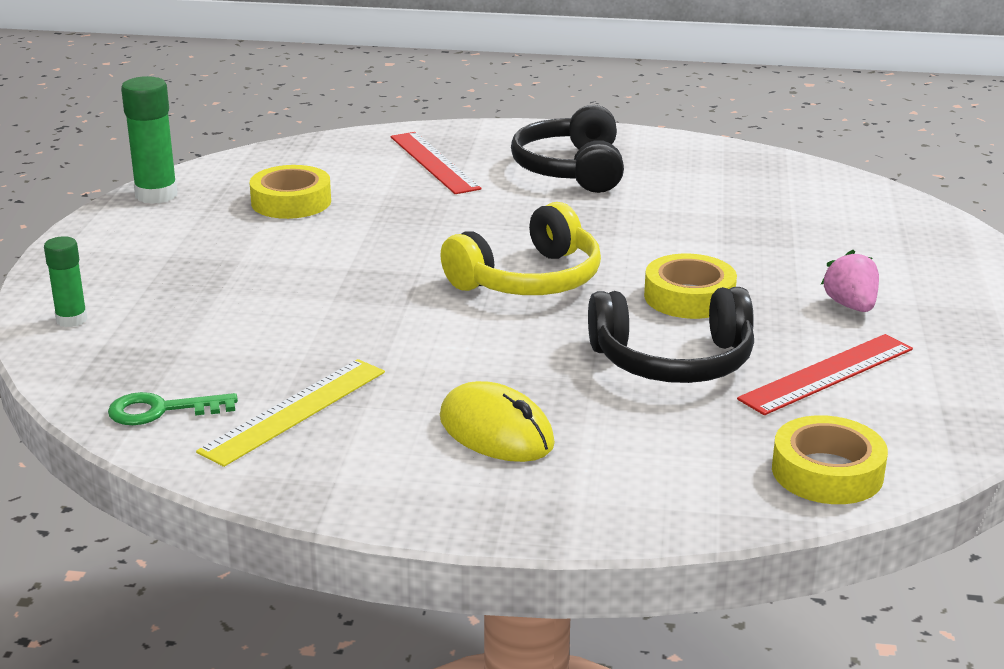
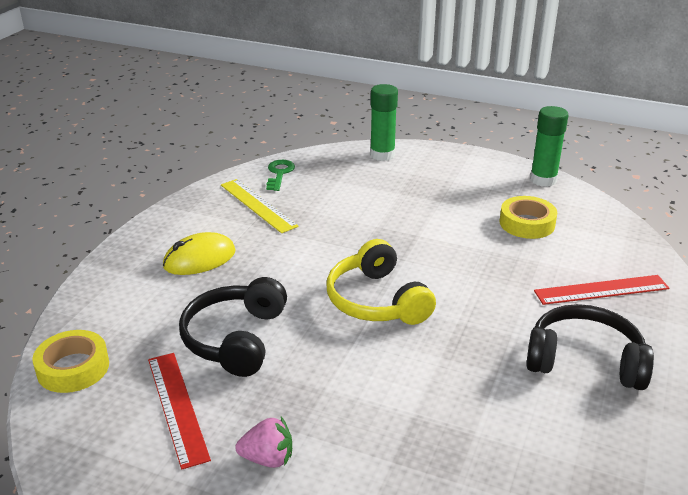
camera: 105 degrees right, 5 degrees up
green glue stick [44,236,88,327] -> green glue stick [370,84,398,161], size x1.62
yellow tape [644,254,737,319] -> none

